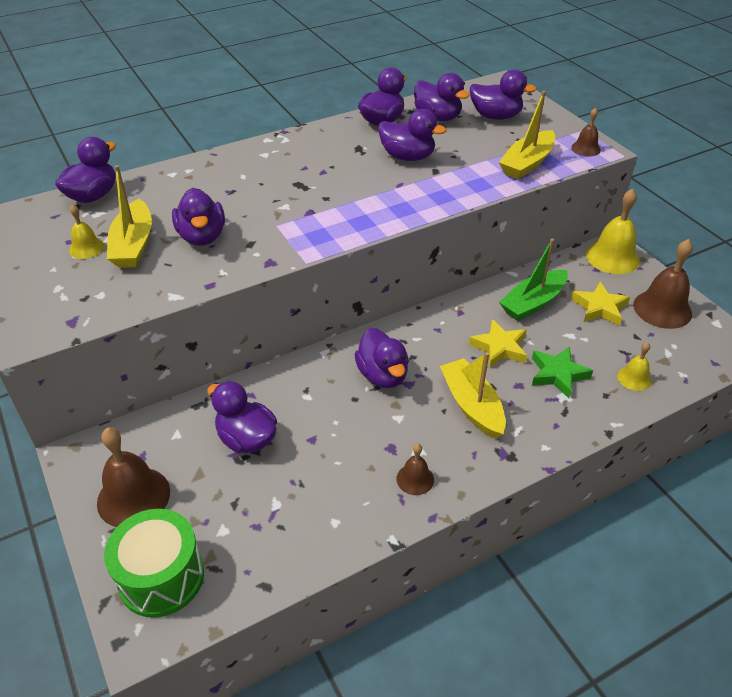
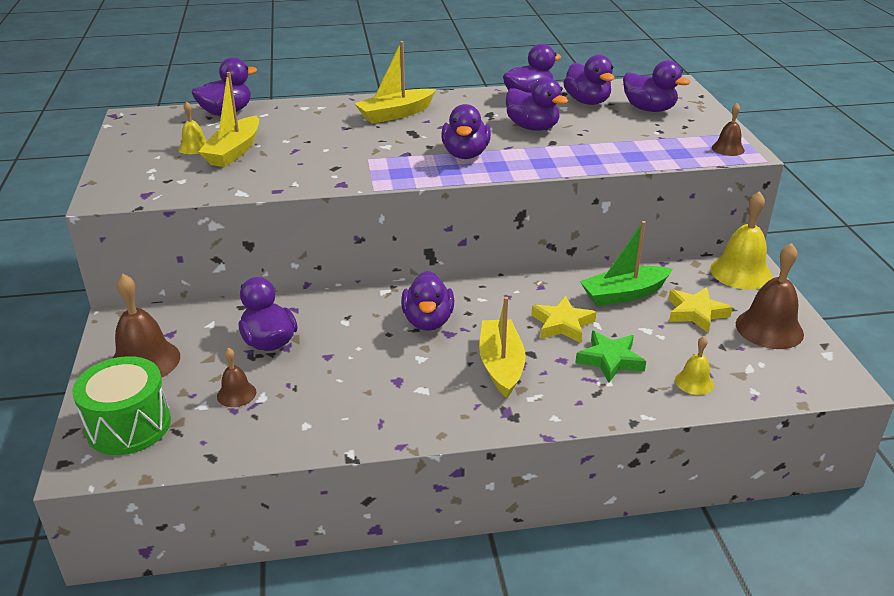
camera: 20 degrees right, 10 degrees down
purple duck [172,188,225,246] -> purple duck moved to [441,104,491,159]
brown bell [397,444,434,495] -> brown bell moved to [217,348,256,407]
yellow boat [499,91,555,180] -> yellow boat moved to [354,41,436,124]

